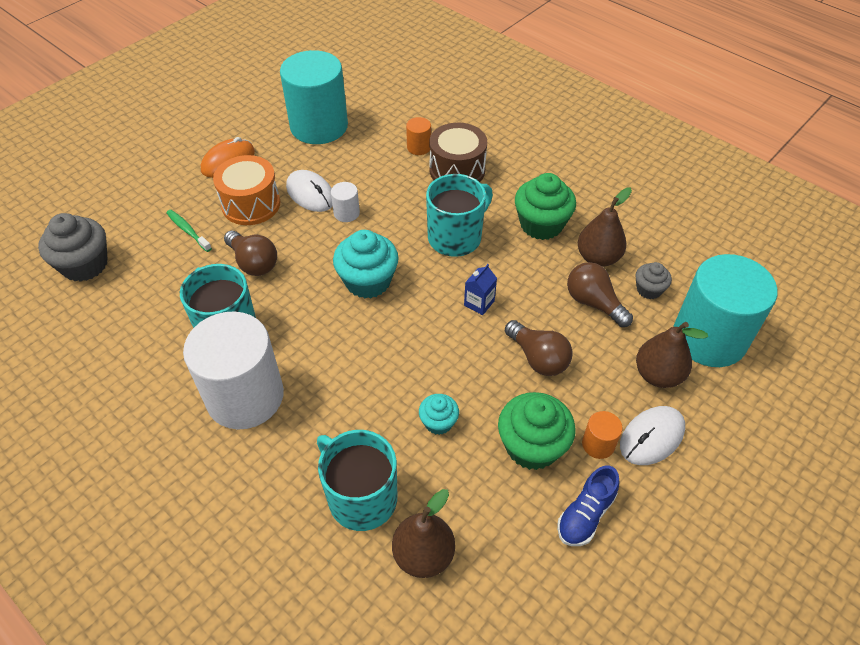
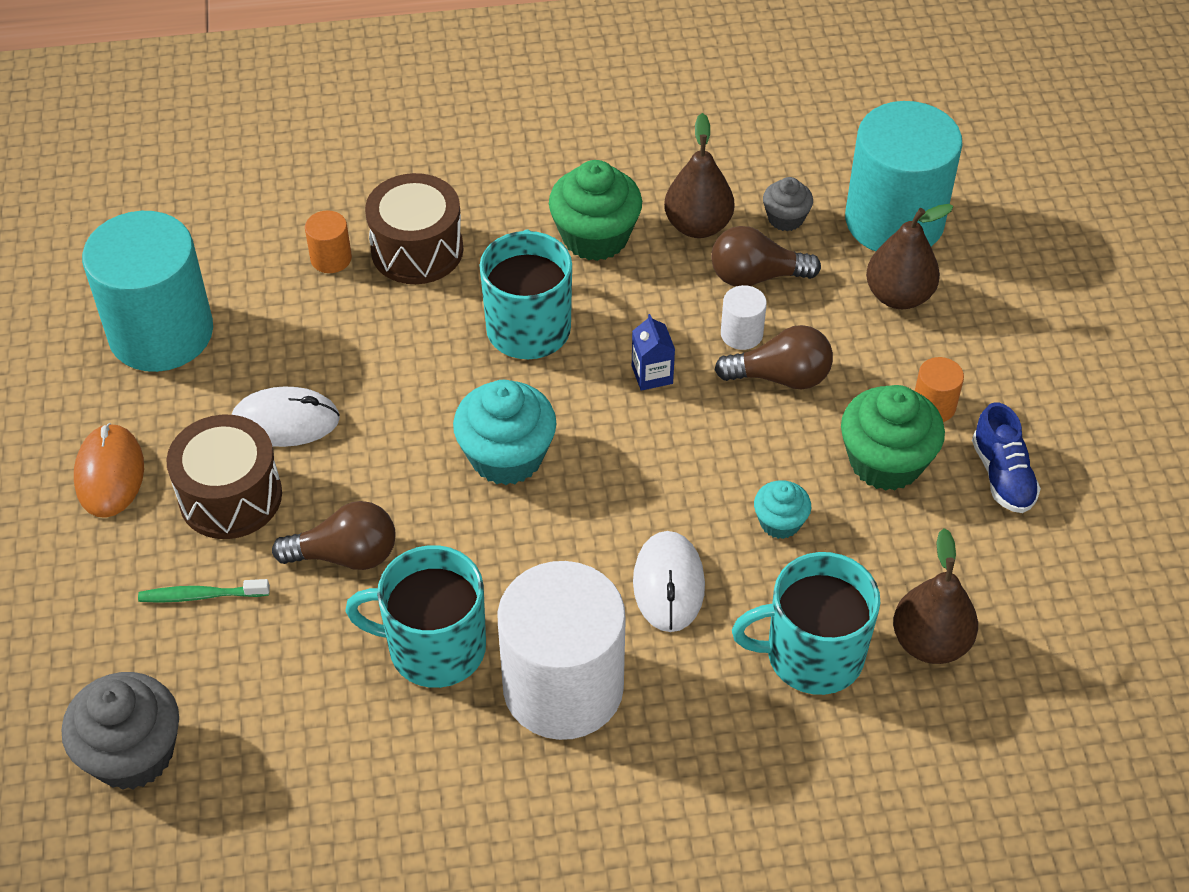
camera: 50 degrees left, 0 degrees up
orange drum [213,155,280,225] -> brown drum [166,415,282,539]
white cylinder [331,182,360,222] -> white cylinder moved to [721,285,767,350]
white mouse [620,406,685,465] -> white mouse moved to [633,531,705,632]

